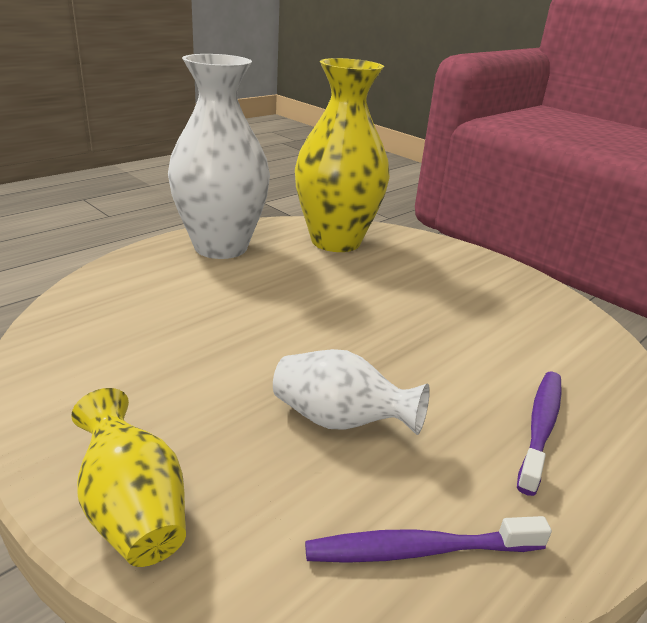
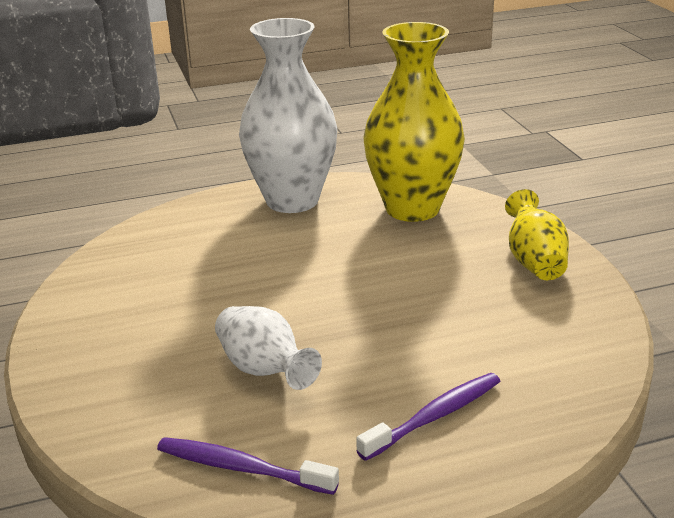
camera: 30 degrees right, 0 degrees up
yellow vase [71,388,186,567] -> yellow vase moved to [505,189,569,280]

